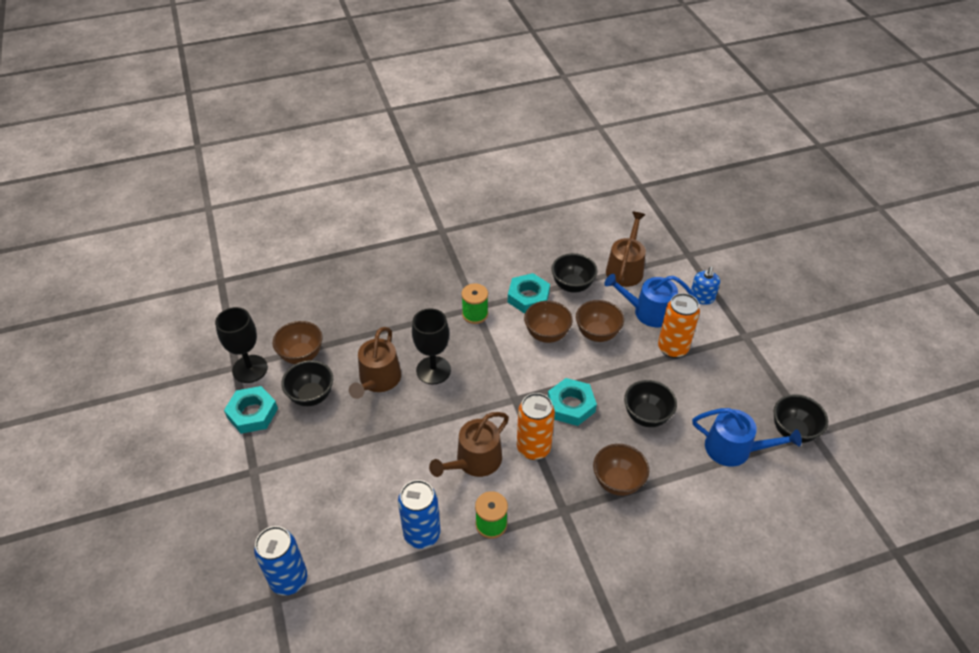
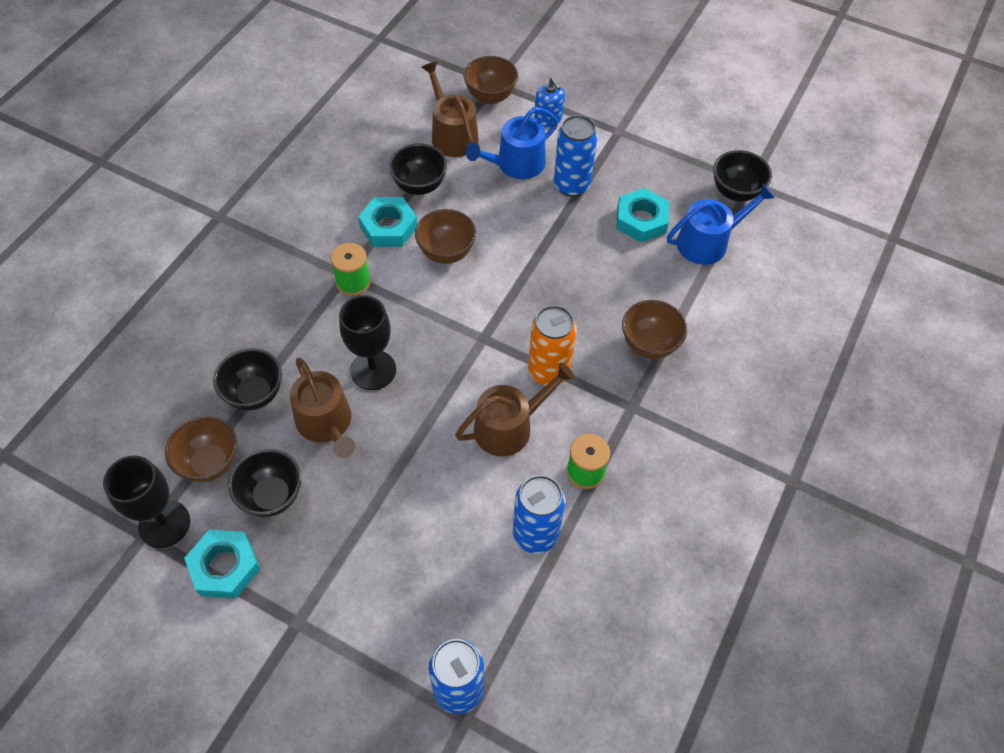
camera: 45 degrees left, 10 degrees up
brown watering can [429,412,509,477] -> brown watering can turned 120 degrees counterclockwise [455,363,575,456]
turquoise nut [548,378,597,426] -> turquoise nut moved to [616,188,669,242]
brown bowl [576,300,624,342] -> brown bowl moved to [464,56,518,104]
black bowl [624,380,677,427] -> black bowl moved to [213,348,282,410]
orange can [658,293,700,358] -> blue can [554,115,597,197]

